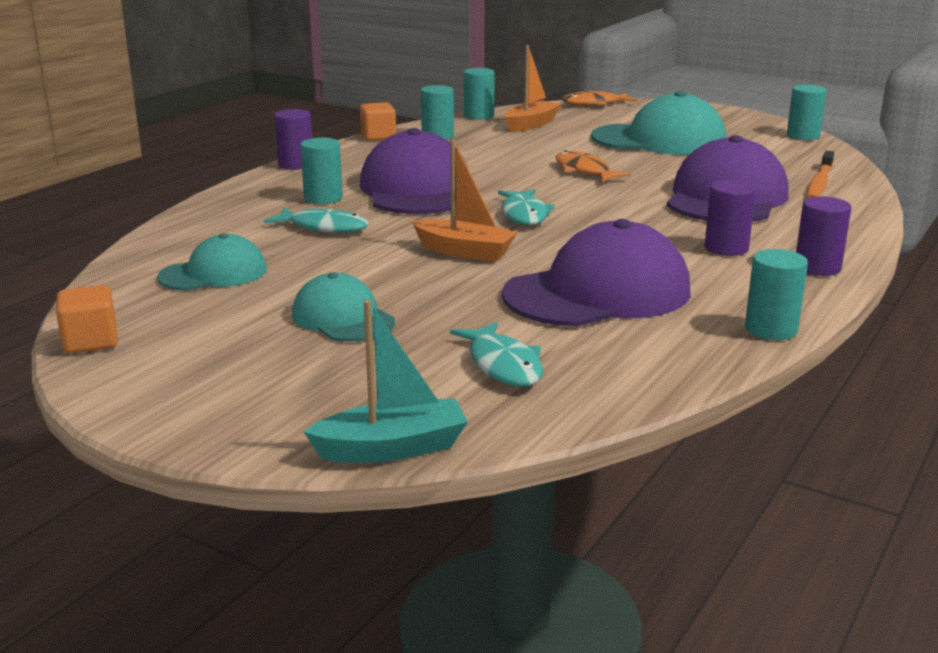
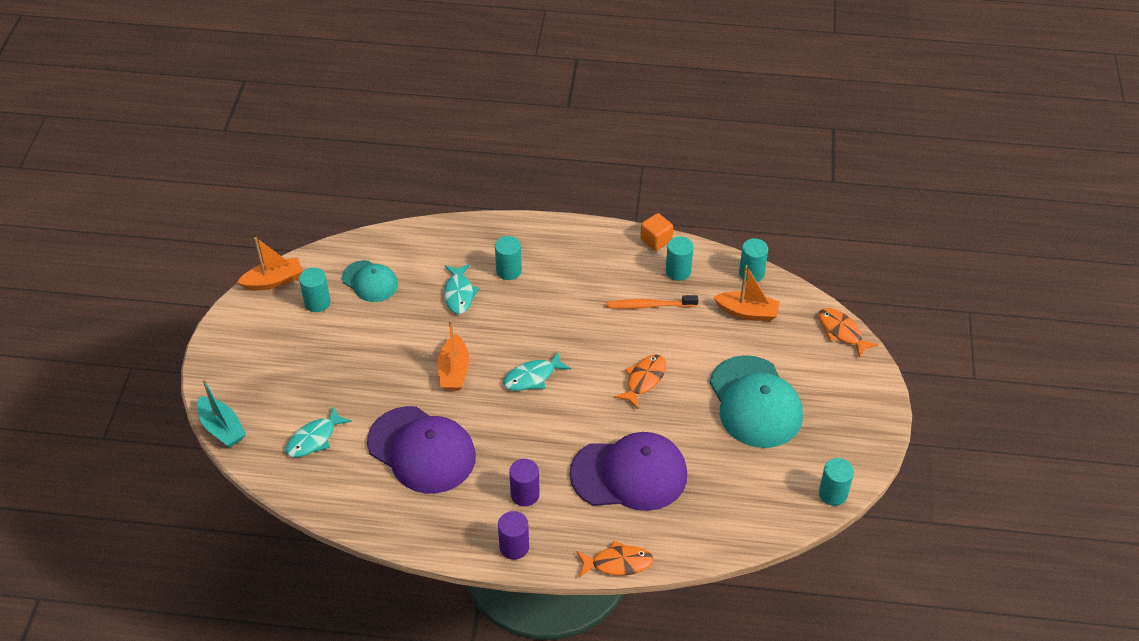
camera: 65 degrees right, 25 degrees up
orange cube [56,285,118,354] -> orange boat [237,237,303,291]
purple cylinder [274,109,312,170] -> none
turquoise cap [292,272,395,342] -> none
purple cap [360,128,467,214] -> none
turquoise cylinder [745,249,808,340] -> turquoise cylinder moved to [299,268,331,312]
orange toothbrush [807,151,834,198] -> orange toothbrush moved to [606,295,698,309]
none -> orange fish [577,540,653,577]

